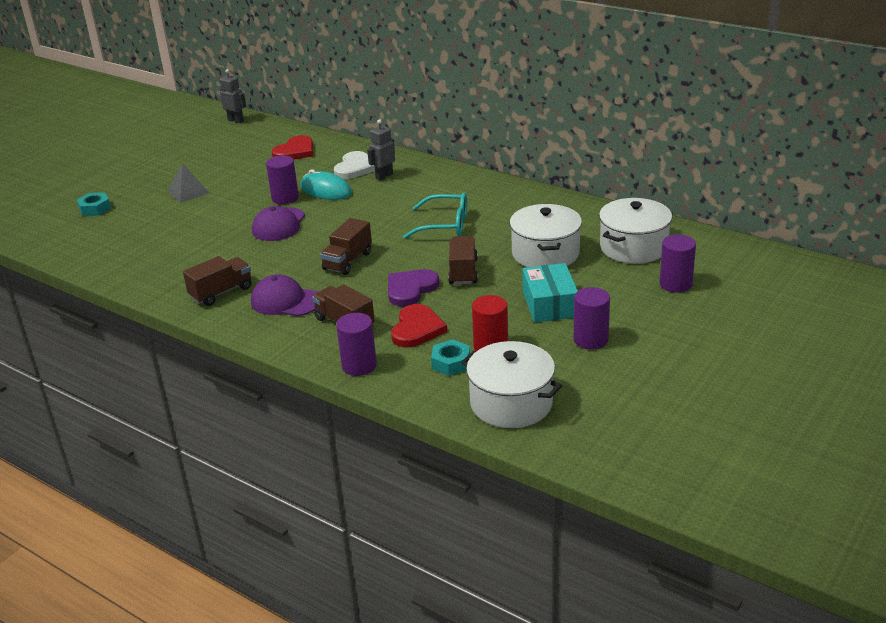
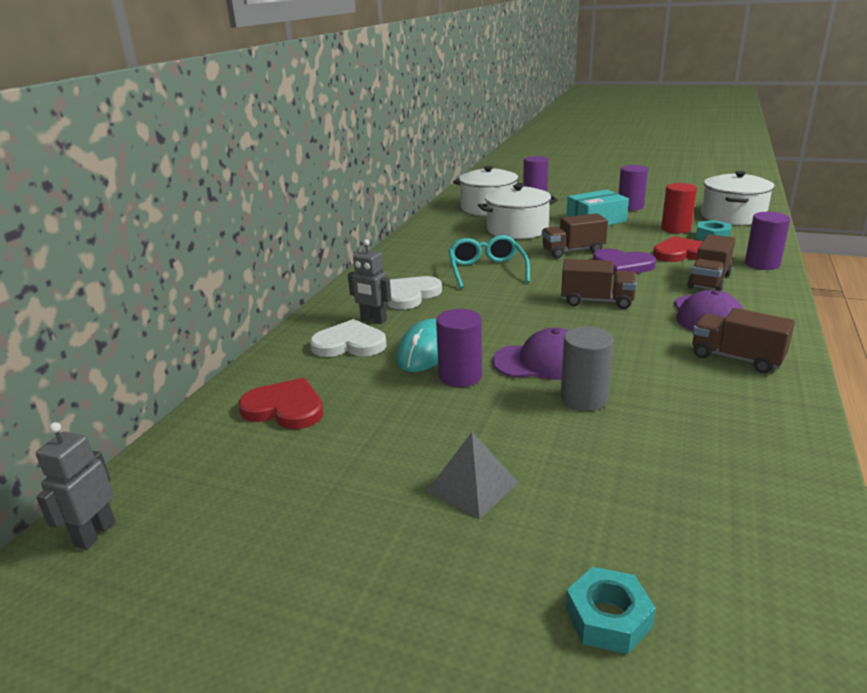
camera: 105 degrees left, 5 degrees down
none -> white heart [386,276,442,309]
none -> grey cylinder [561,327,614,411]

